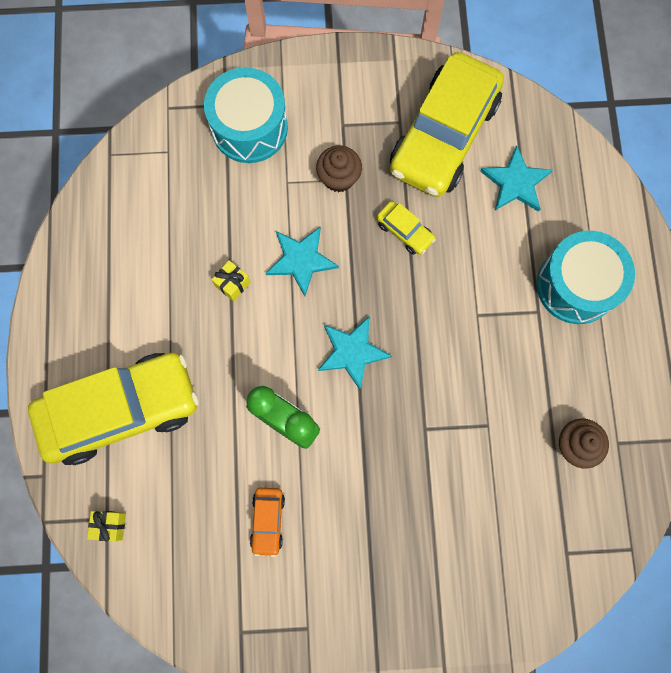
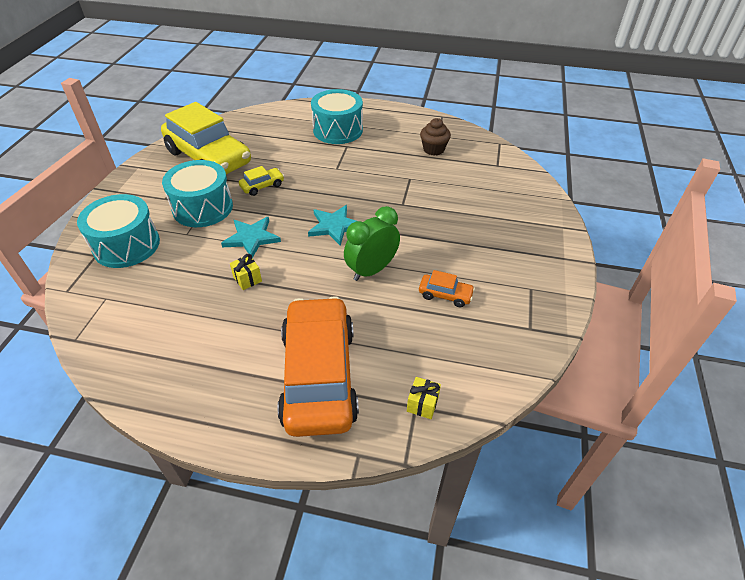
camera: 75 degrees left, 30 degrees down
yellow car [28,352,199,465] -> orange car [278,296,359,437]
brown cupcake [316,145,362,192] -> turquoise drum [162,160,233,227]
turquoise star [480,145,553,212] -> none

